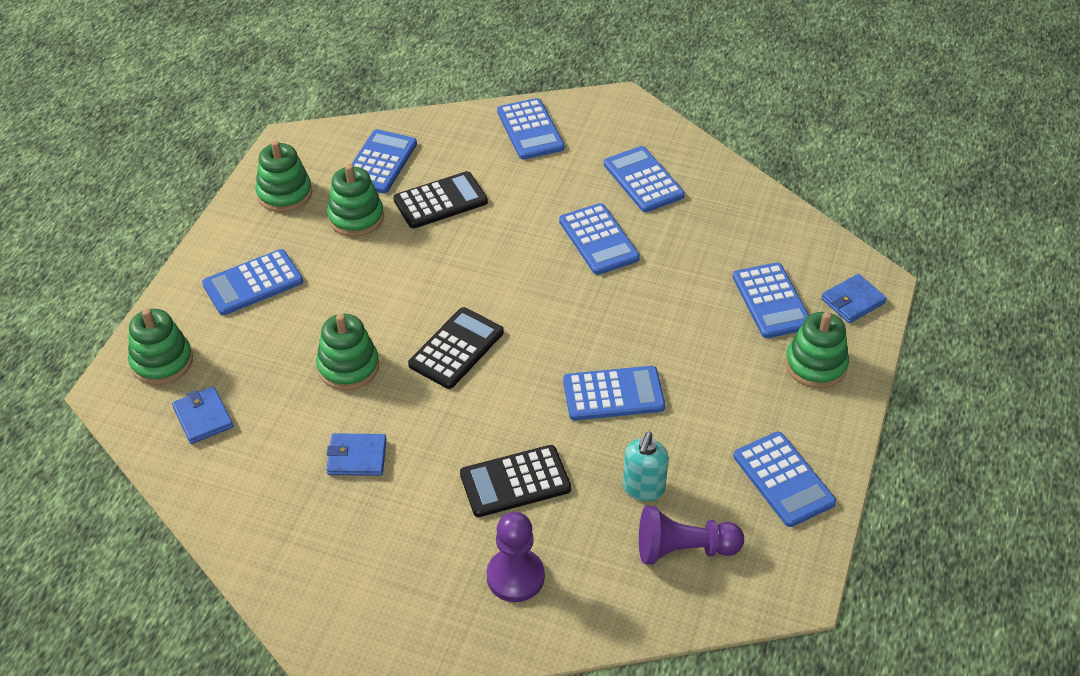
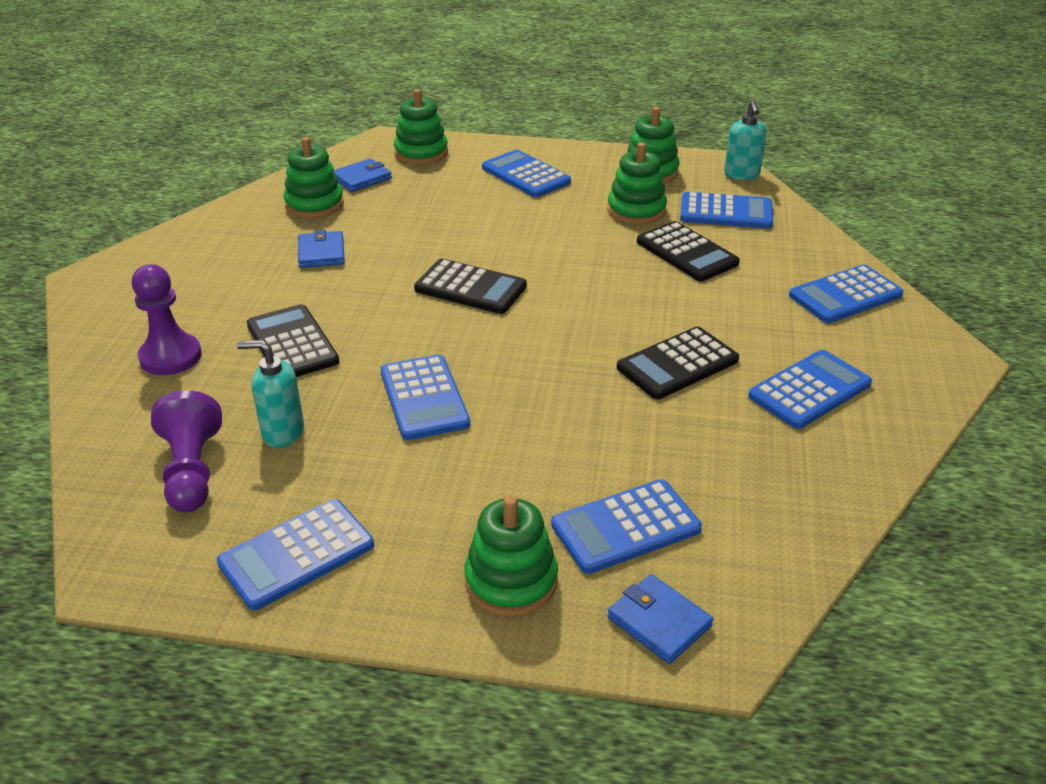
camera: 80 degrees right, 10 degrees down
green stacking toy [316,314,379,390] -> green stacking toy moved to [283,137,344,218]
blue calculator [559,203,640,275] -> black calculator [617,326,739,399]
none -> turquoise soap dispenser [724,100,766,180]

